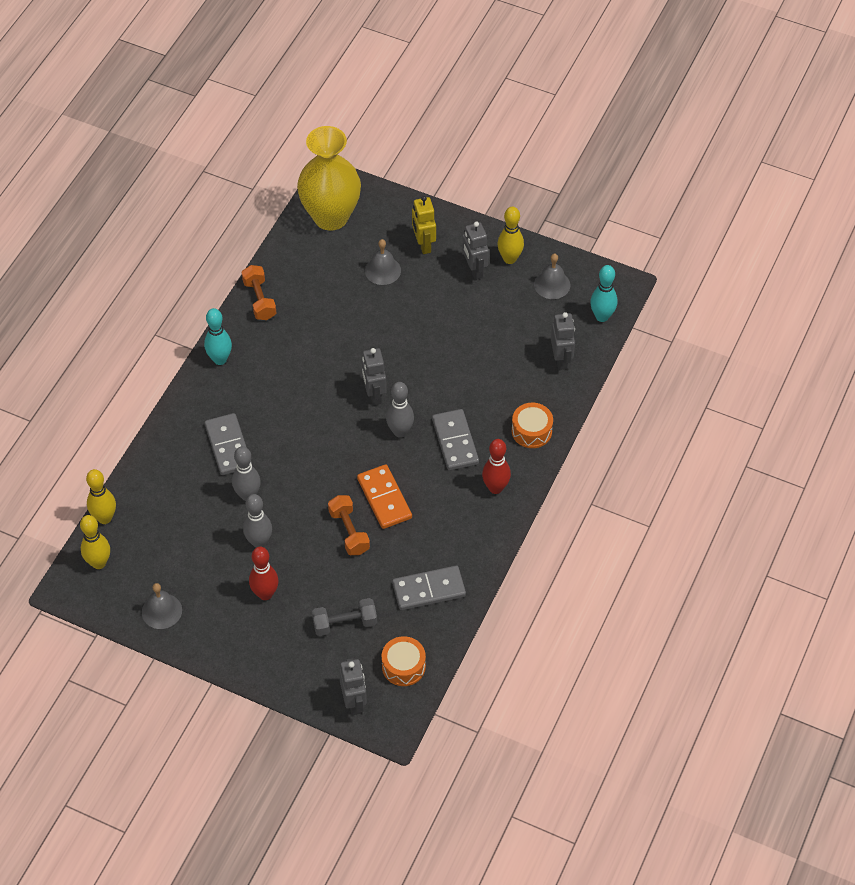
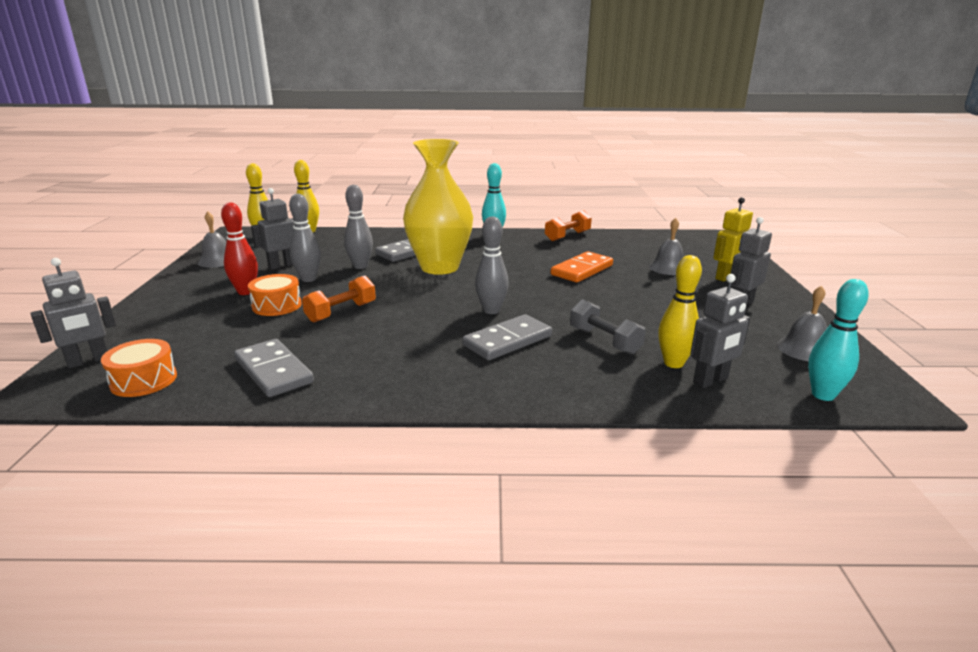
camera: 65 degrees right, 30 degrees down
yellow vase [297,126,361,231] -> yellow vase moved to [403,139,473,275]
grey dumbbell [312,598,377,636] -> grey dumbbell moved to [570,299,646,355]
orange domino [357,464,412,529] -> orange domino moved to [550,251,613,282]
grey robot [361,348,387,405] -> grey robot moved to [251,188,295,270]
red bowling pin [482,439,511,494] -> none
yellow bowling pin [498,207,524,264] -> yellow bowling pin moved to [658,255,702,368]
orange drum [512,403,553,448] -> orange drum moved to [248,274,302,316]

